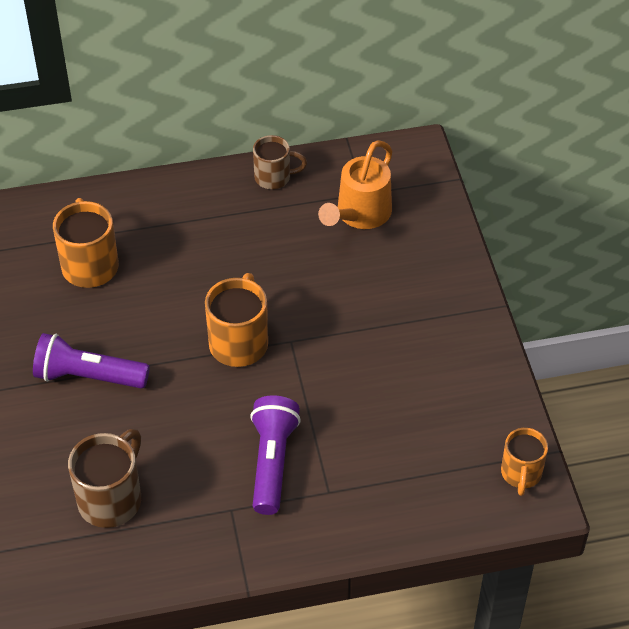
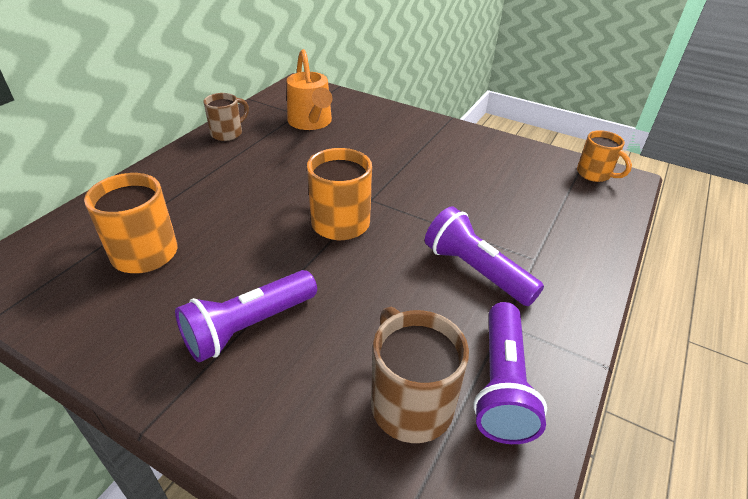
camera: 50 degrees left, 10 degrees down
none -> purple flashlight [473,302,547,444]

